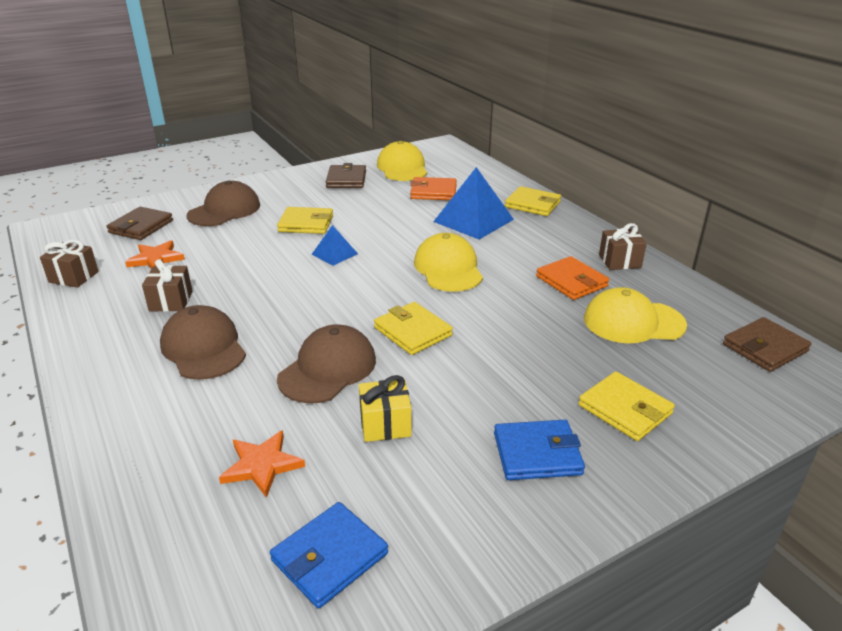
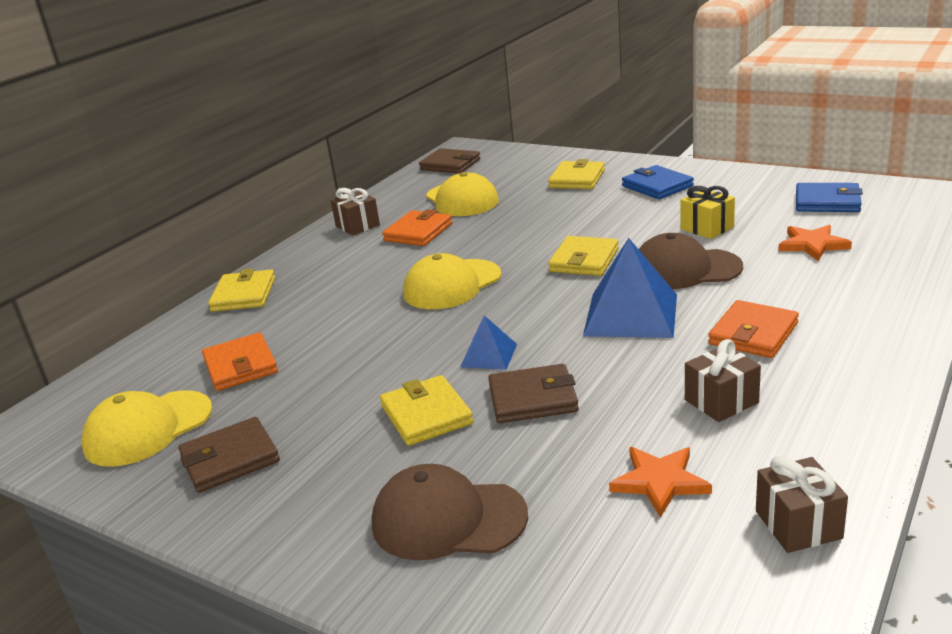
camera: 115 degrees left, 5 degrees down
brown wallet [106,207,173,240] -> brown wallet moved to [488,364,579,423]
brown cap [160,305,246,380] -> orange wallet [708,300,799,358]
blue pyramid [433,167,514,239] -> blue pyramid moved to [583,238,677,338]

